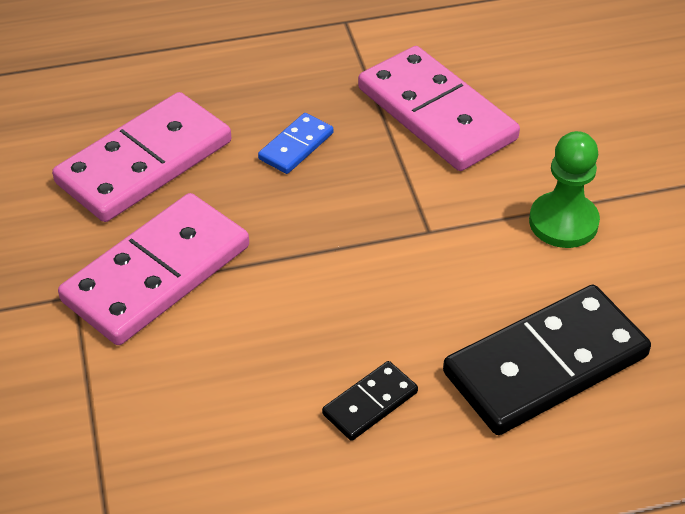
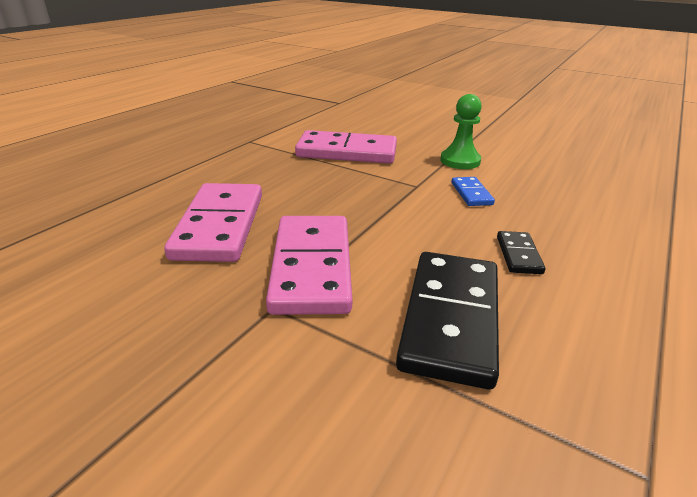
camera: 45 degrees left, 15 degrees down
blue domino [258,113,333,174] -> blue domino moved to [452,177,495,206]
black domino [443,285,651,435] -> black domino moved to [396,252,499,389]

